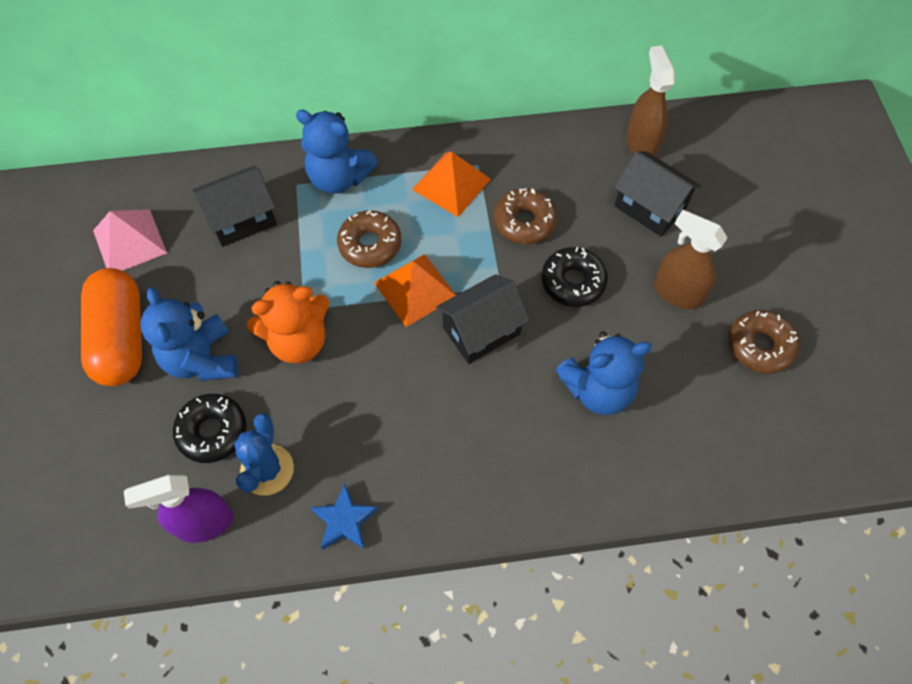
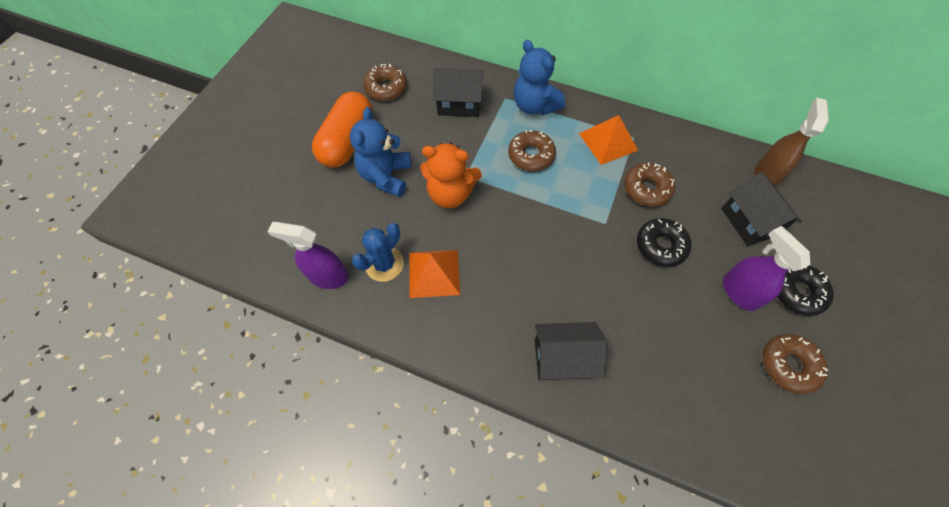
camera: 30 degrees right, 0 degrees up
pink pyramid [93,209,167,271] -> brown donut [363,64,407,101]
black donut [173,394,246,463] -> black donut moved to [777,265,834,316]
blue star [310,484,379,550] -> none
orange pyramid [374,254,456,327] -> orange pyramid moved to [409,250,460,298]
black house [436,274,530,364] -> black house moved to [535,322,607,380]
blue teddy bear [555,331,652,415] -> none
brown spray bottle [654,210,728,309] -> purple spray bottle [723,226,811,311]

